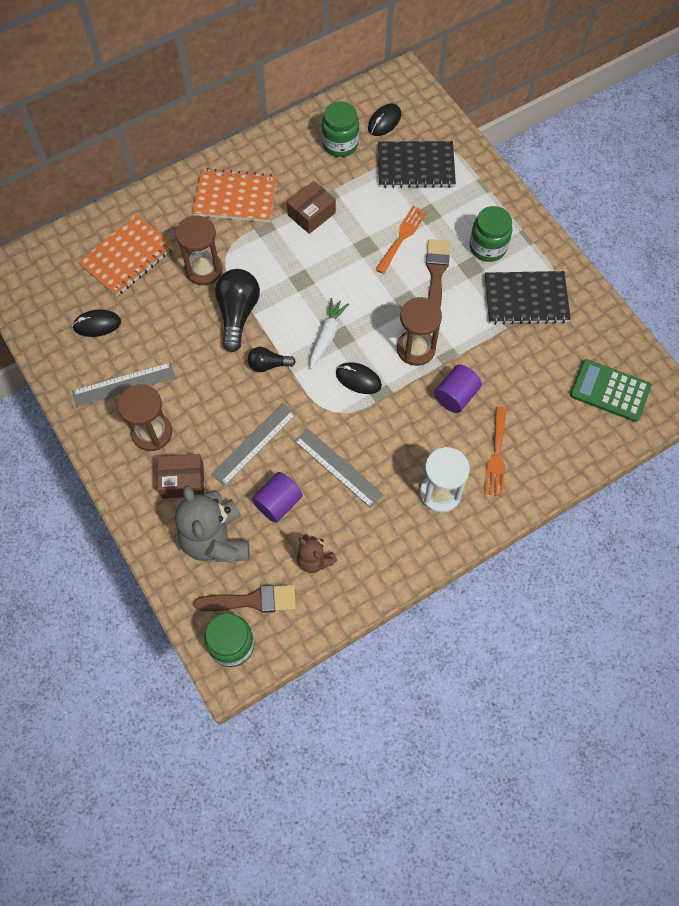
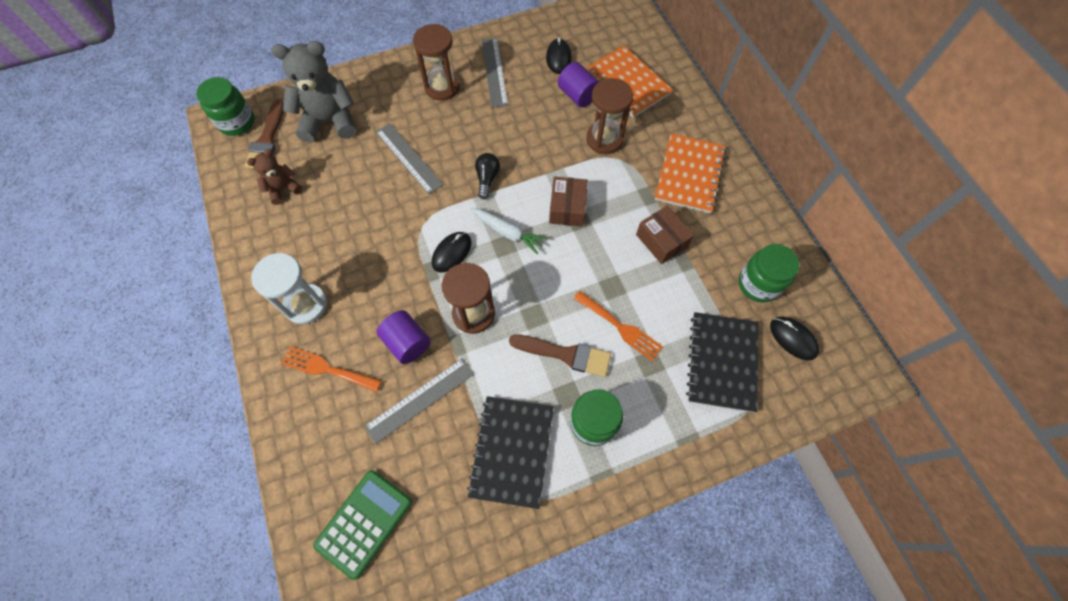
camera: 100 degrees right, 0 degrees up
brown box [158,454,204,499] -> brown box moved to [549,177,588,227]
black light bulb [215,269,260,352] -> none
purple cylinder [252,472,303,523] -> purple cylinder moved to [558,62,599,108]
grey ruler [294,428,384,508] -> grey ruler moved to [364,358,474,444]

